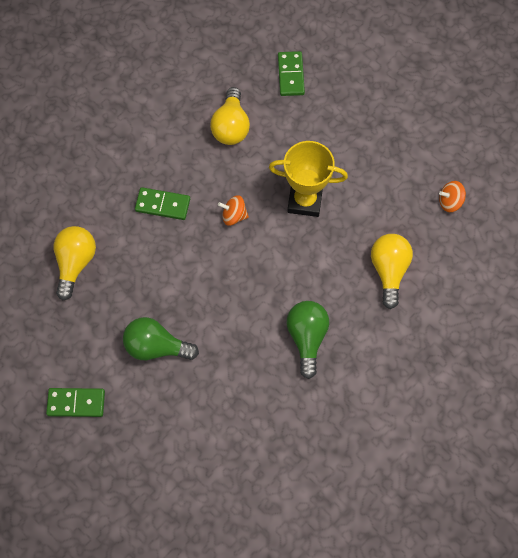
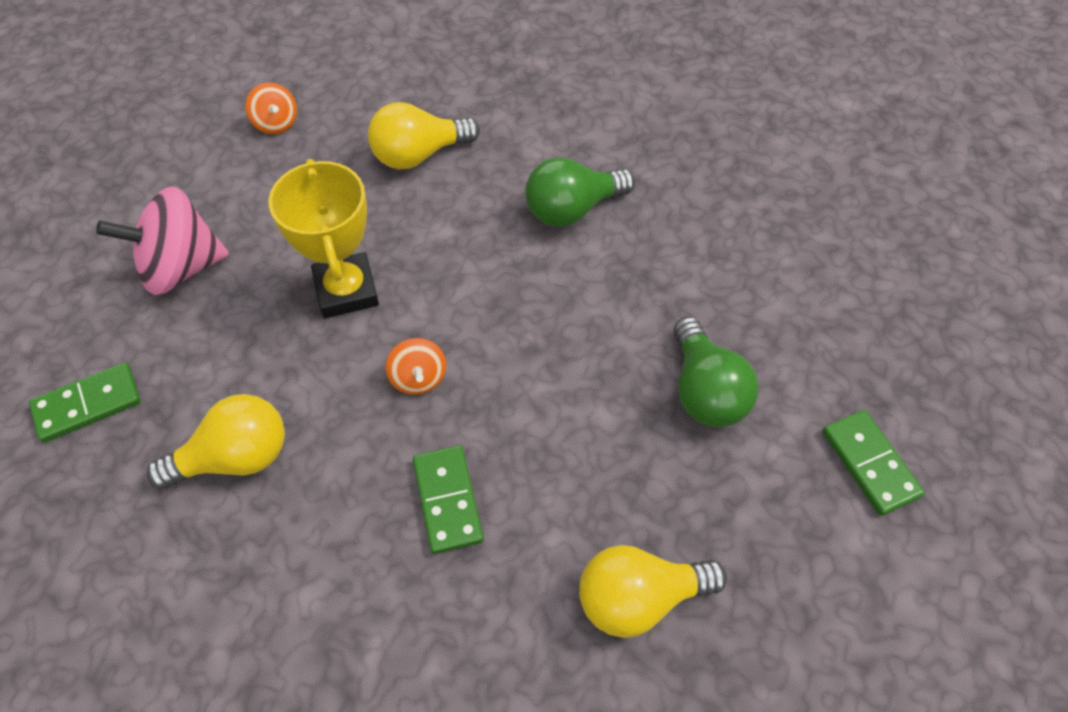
camera: 115 degrees left, 10 degrees down
none -> pink spinning top [96,186,229,295]

